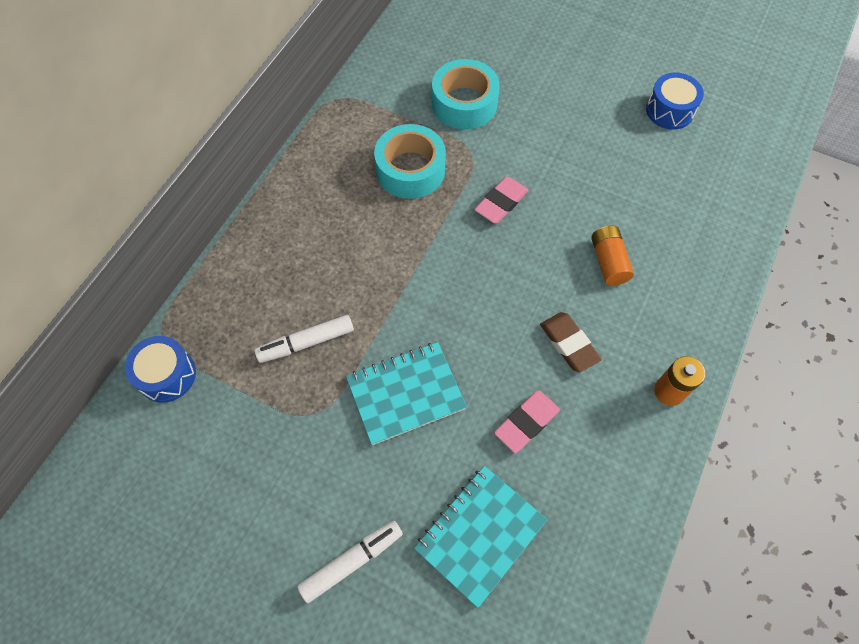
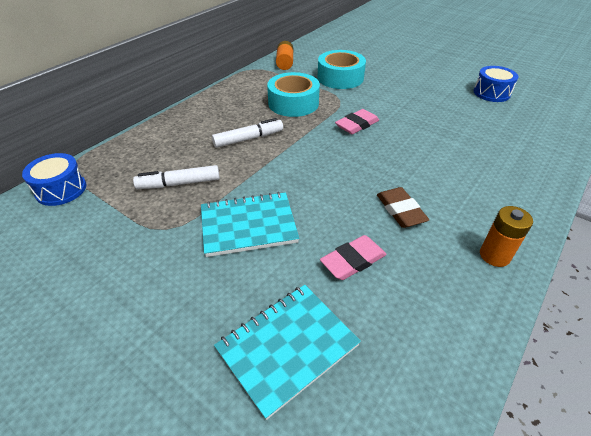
camera: 10 degrees right, 20 degrees down
white marker [297,521,403,603] -> white marker moved to [212,118,283,148]
orange battery [591,226,634,286] -> orange battery moved to [276,41,293,70]

